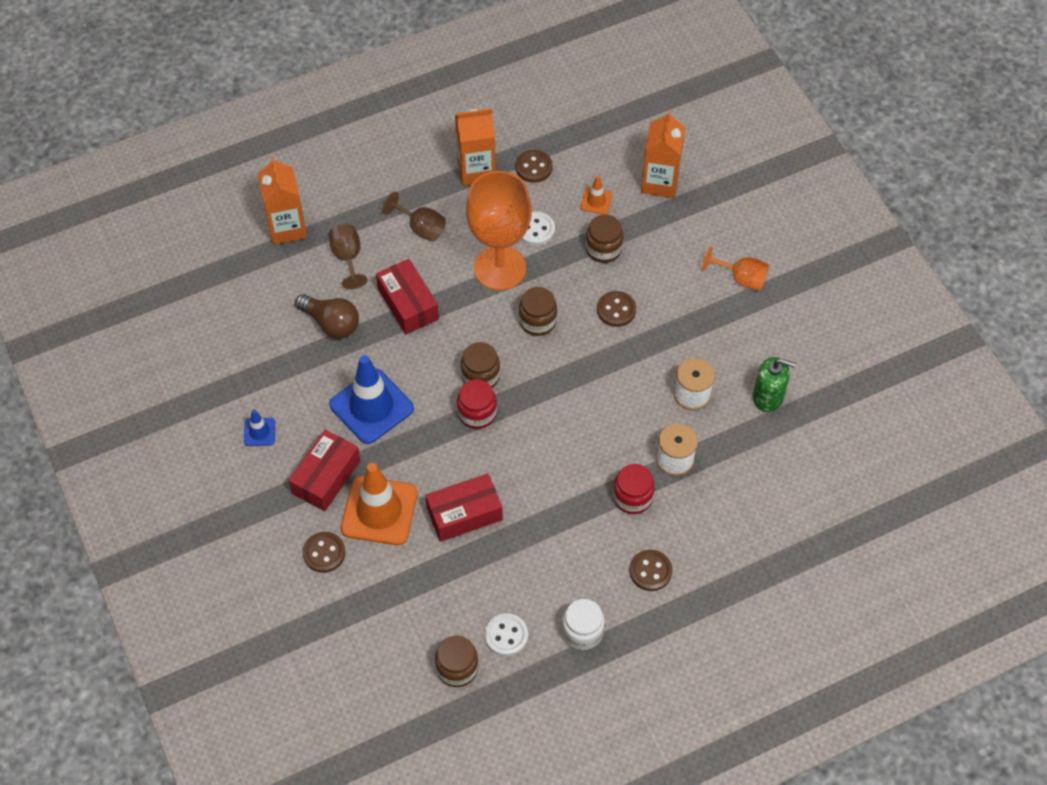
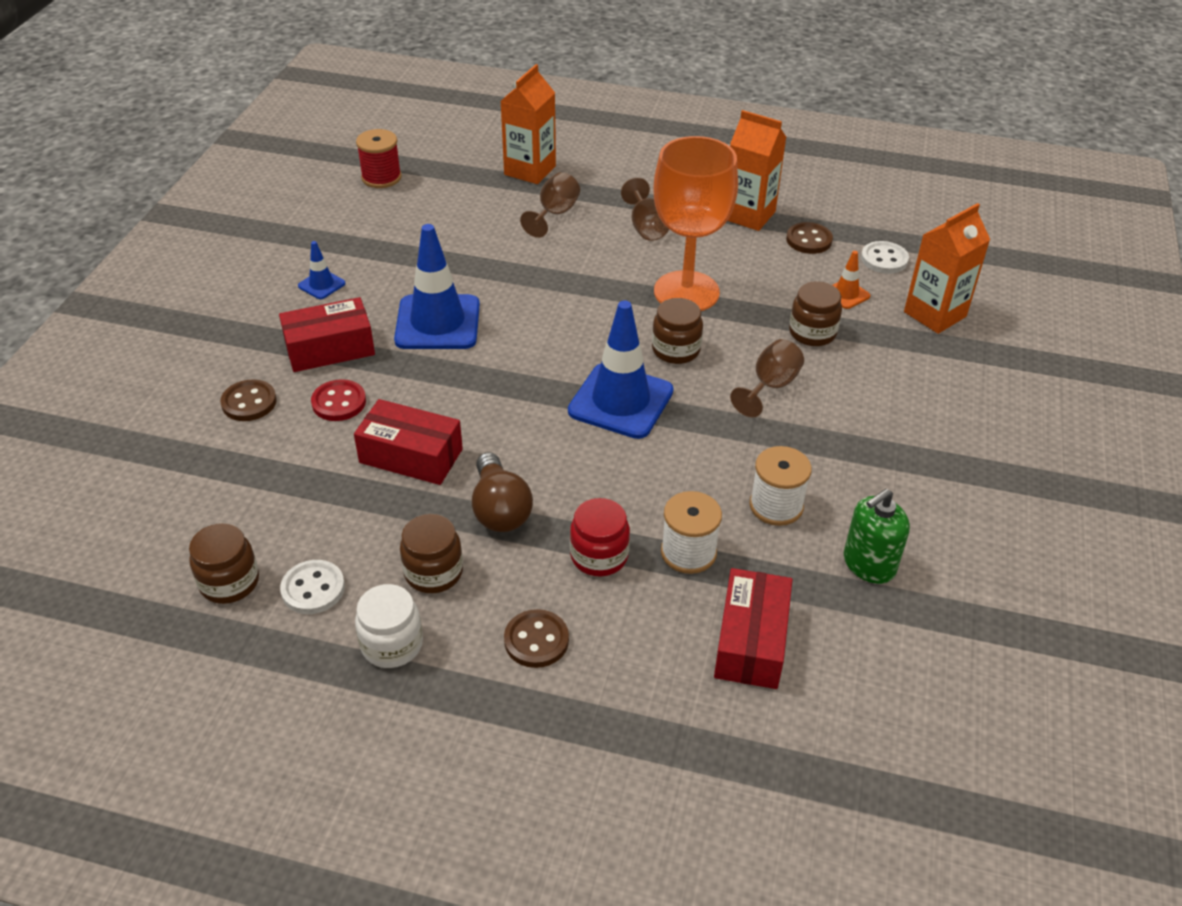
camera: 40 degrees right, 15 degrees down
brown light bulb [295,294,359,339] -> brown light bulb moved to [472,452,533,532]
orange traffic cone [341,463,417,545] -> red button [311,379,366,421]
red box [376,259,439,334] -> red box moved to [714,568,793,689]
red jar [457,379,497,429] -> none
brown jar [461,342,500,388] -> brown jar moved to [400,514,463,593]
white button [521,212,555,246] -> white button moved to [861,241,909,274]
brown button [597,291,636,327] -> brown goblet [730,339,804,417]
orange goblet [702,246,769,291] -> none
green soap dispenser [753,357,796,412] -> green soap dispenser turned 90 degrees clockwise [844,489,910,584]
none -> red spool [356,129,402,188]
none -> blue traffic cone [568,300,674,439]

